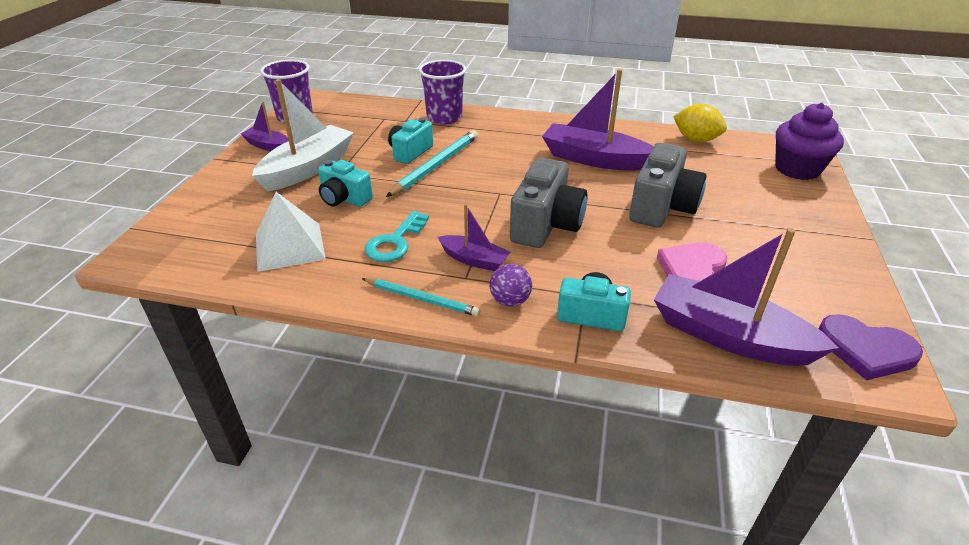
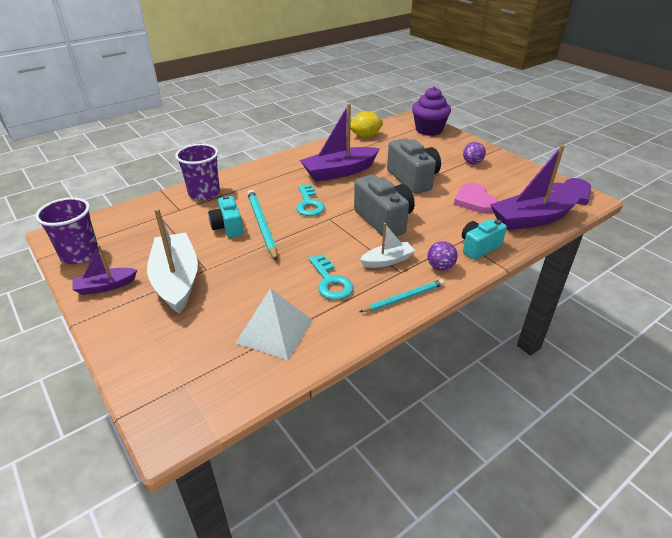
camera: 50 degrees left, 0 degrees up
turquoise camera [318,160,373,207] -> none
purple boat [438,204,510,271] -> white boat [360,223,415,268]
none -> turquoise key [296,184,325,216]
none -> purple ball [463,142,486,164]

